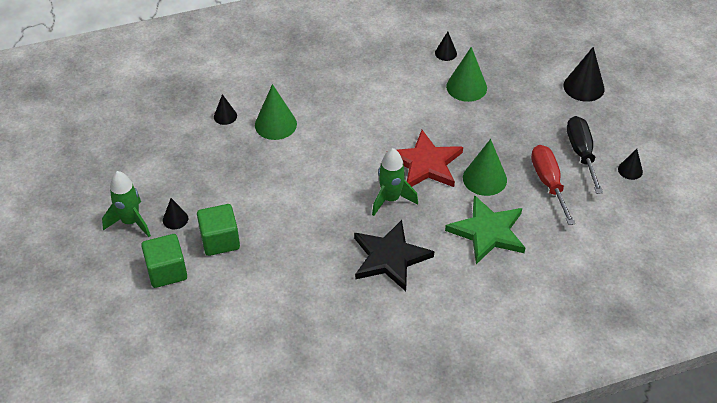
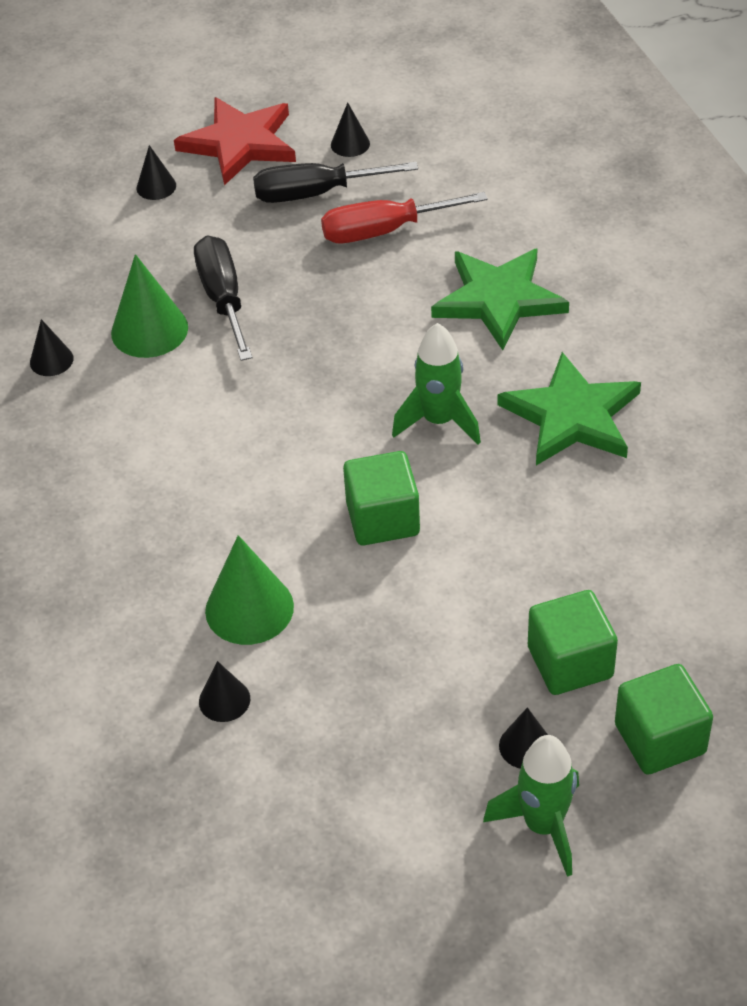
camera: 90 degrees left, 0 degrees up
black star [354,220,434,291] -> green star [497,352,641,465]
red star [397,130,463,187] -> red star moved to [174,97,296,185]
green cone [463,139,507,196] -> none
black cone [563,47,605,102] -> black cone [137,145,176,200], size x0.56
none -> black screwdriver [194,235,252,361]
none -> green cube [343,451,420,546]

